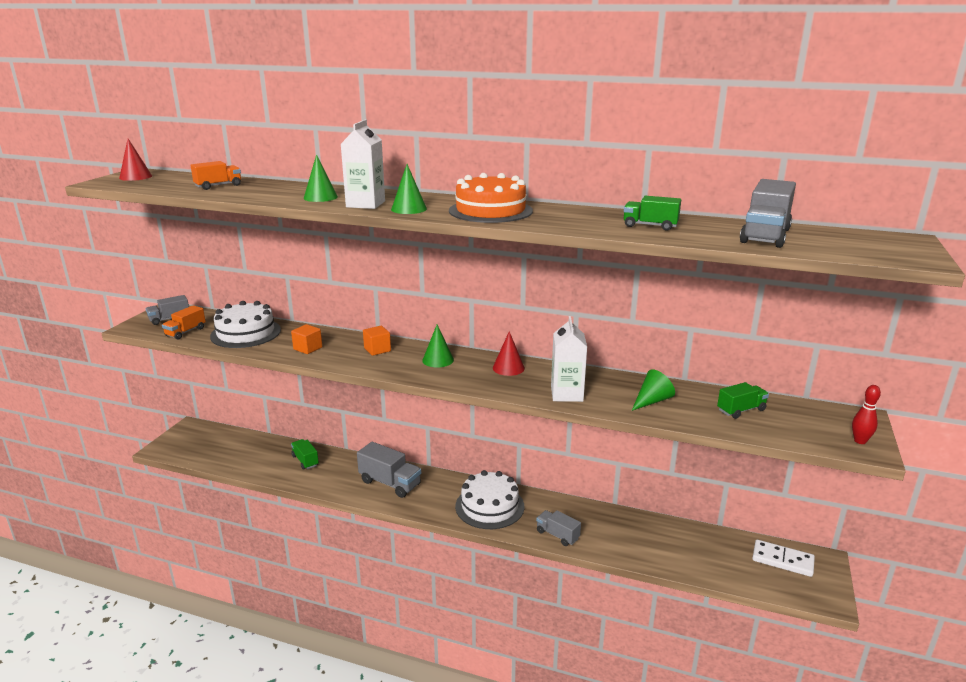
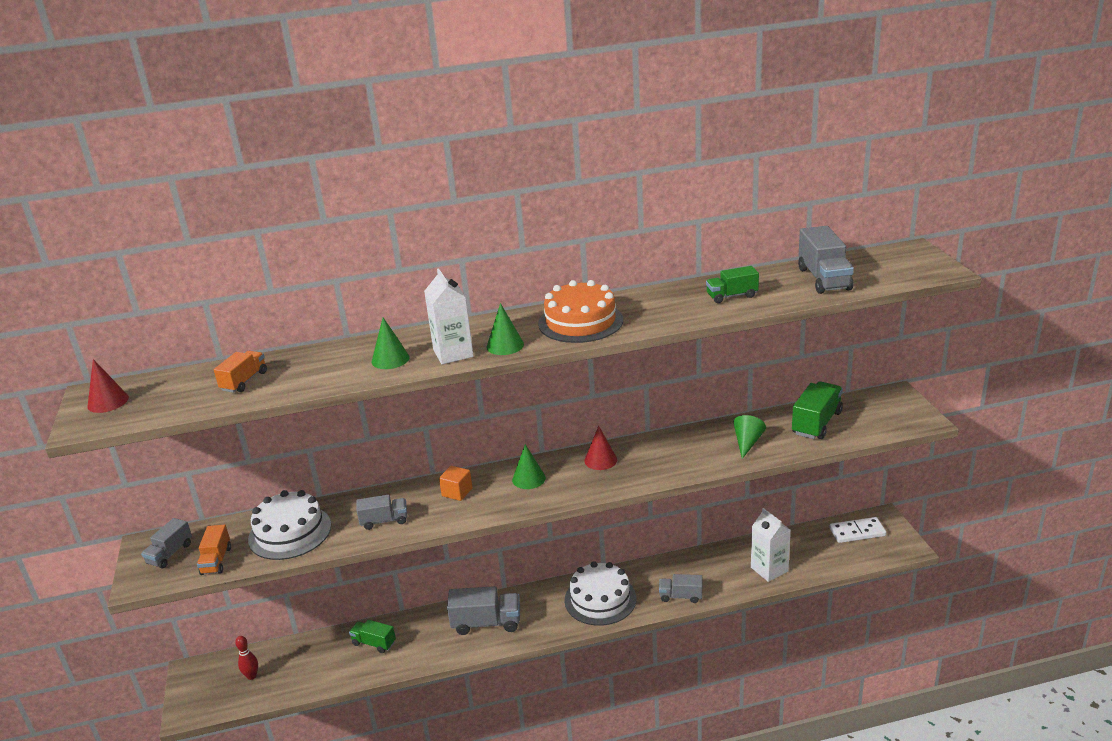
camera: 30 degrees left, 5 degrees up
orange cube [291,324,322,354] -> grey truck [356,495,407,530]
white carton [551,316,587,402] -> white carton moved to [751,508,791,582]
green truck [717,382,769,419] -> green truck [792,382,843,439], size x1.61
red bowling pin [852,385,881,444] -> red bowling pin moved to [235,636,258,680]

